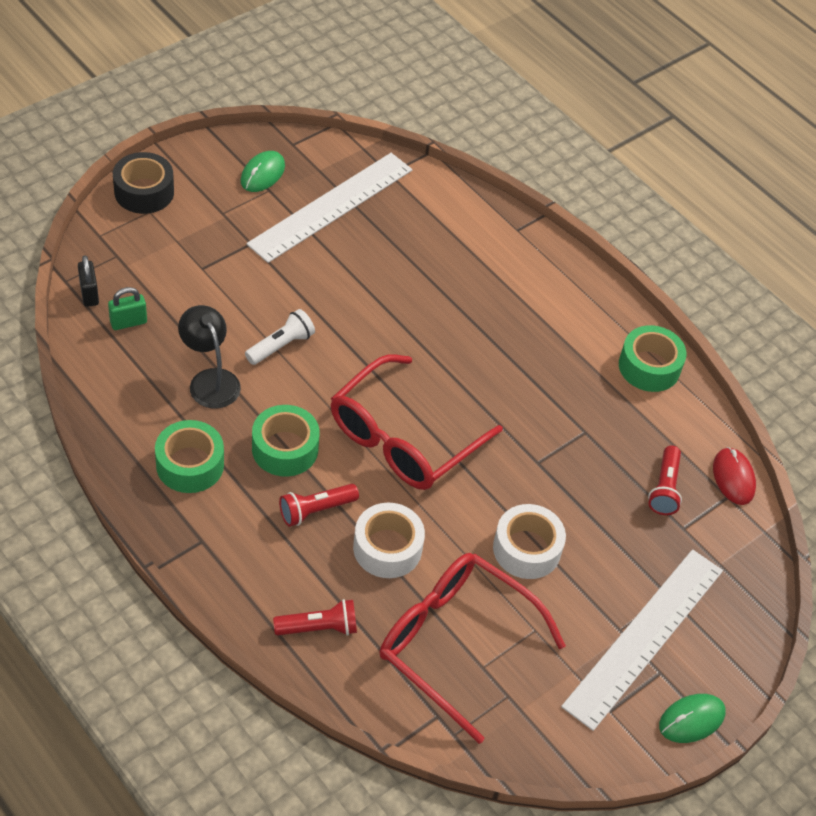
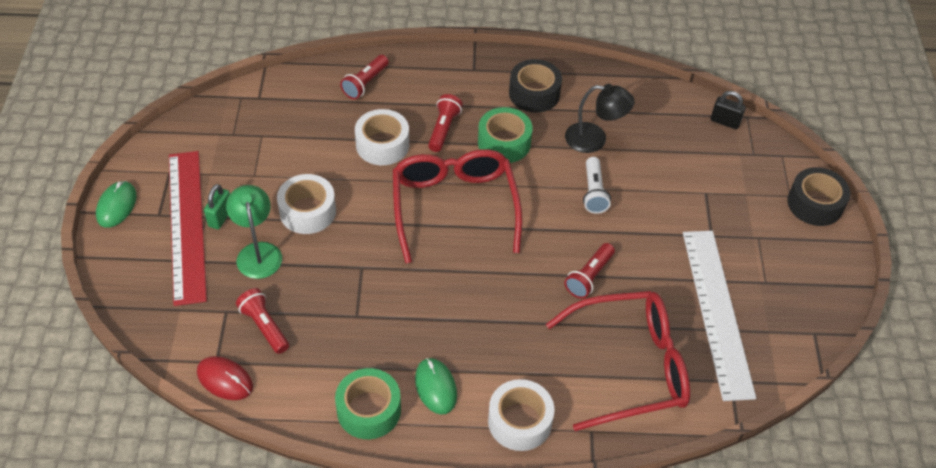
camera: 135 degrees right, 0 degrees up
green padlock [108,287,147,330] -> green padlock moved to [204,184,230,229]
green tape [155,420,224,493] -> black tape [509,59,562,113]
green mouse [241,151,285,192] -> green mouse moved to [415,358,457,415]
red glasses [380,553,566,744] -> red glasses moved to [546,291,690,431]
white ruler [561,549,723,731] -> red ruler [169,151,207,306]
none -> green lamp [226,185,282,279]
none -> white tape [488,379,554,451]
none -> red flashlight [564,243,615,299]

